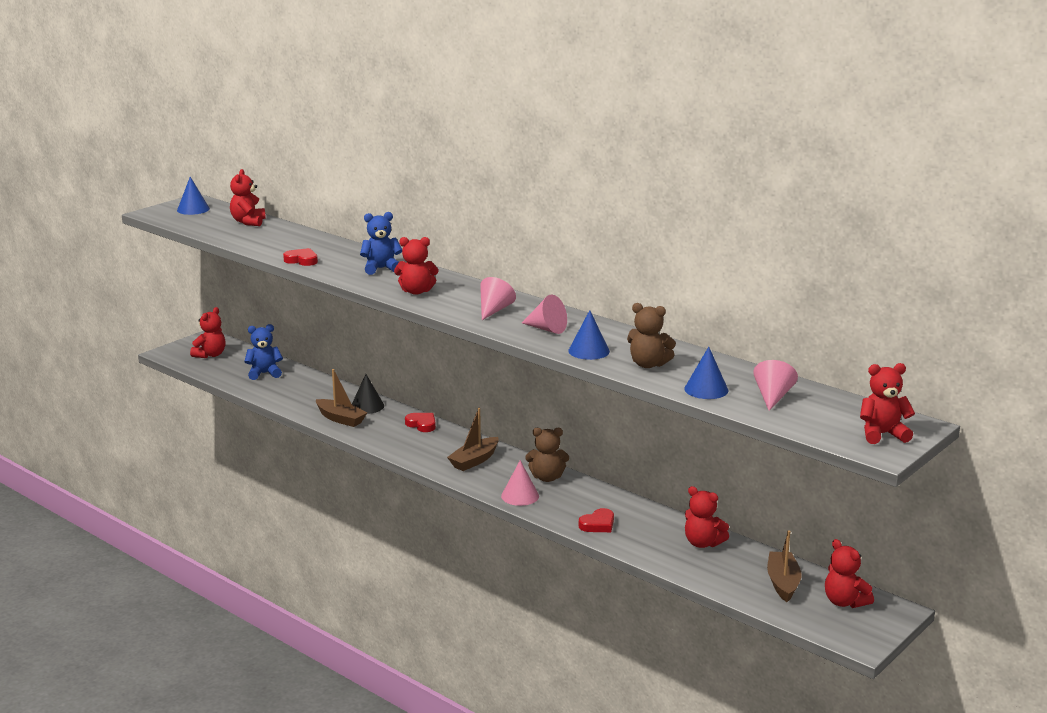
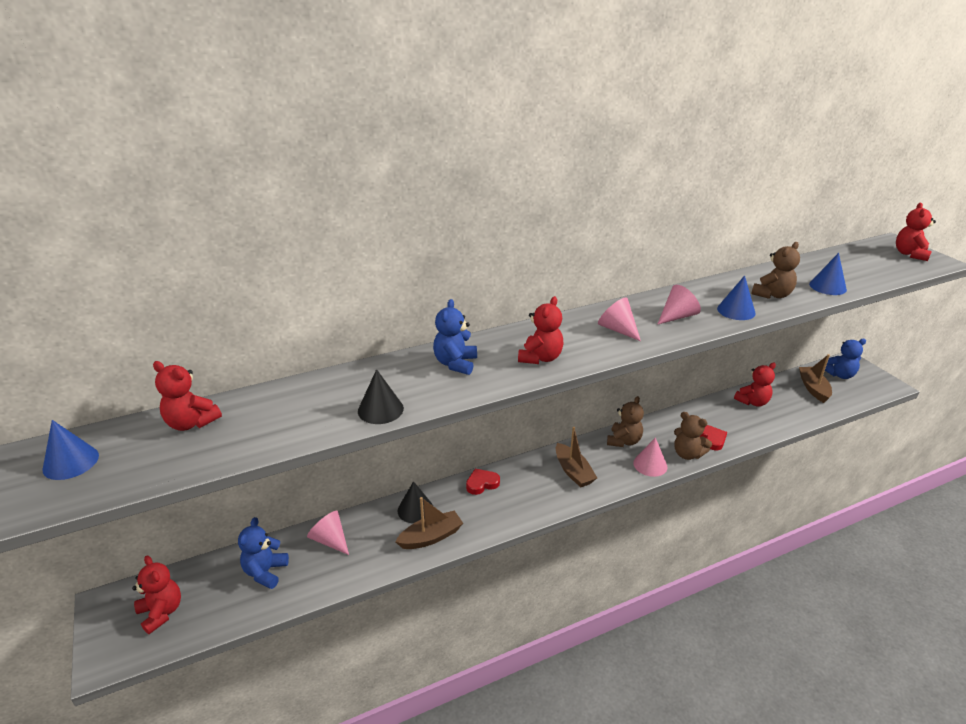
camera: 65 degrees left, 10 degrees up
red heart [283,248,318,266] -> black cone [358,369,404,424]
pink cone [753,360,798,411] -> pink cone moved to [307,511,349,555]
brown boat [767,530,802,602] -> brown boat turned 60 degrees clockwise [799,354,832,403]
red teddy bear [825,539,874,608] -> blue teddy bear [825,339,866,379]
none -> brown teddy bear [674,412,712,460]

